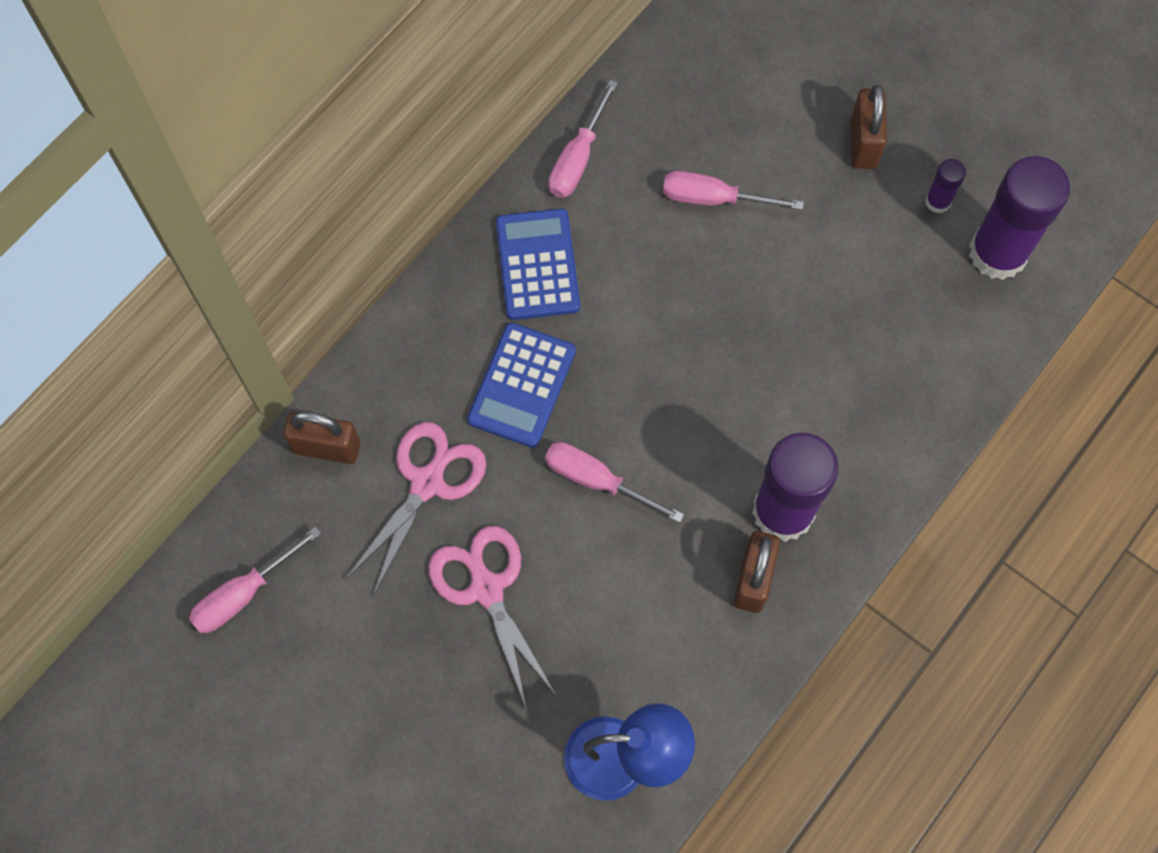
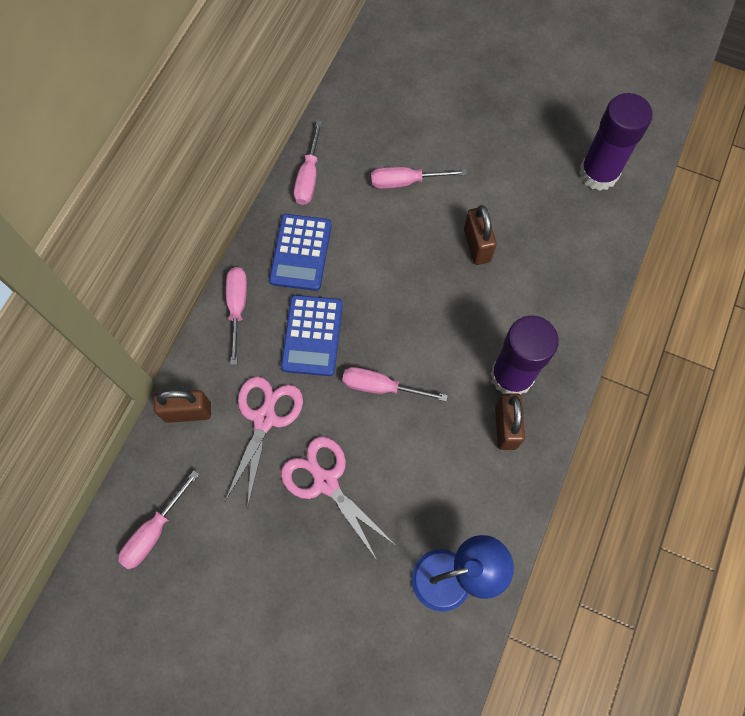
camera: 15 degrees left, 0 degrees up
blue calculator [496,209,580,320] -> blue calculator turned 150 degrees counterclockwise [269,214,332,291]
brown padlock [851,85,887,169] -> brown padlock moved to [464,205,497,265]
purple glue stick [925,159,966,213] -> none
none -> pink screwdriver [226,267,247,365]

